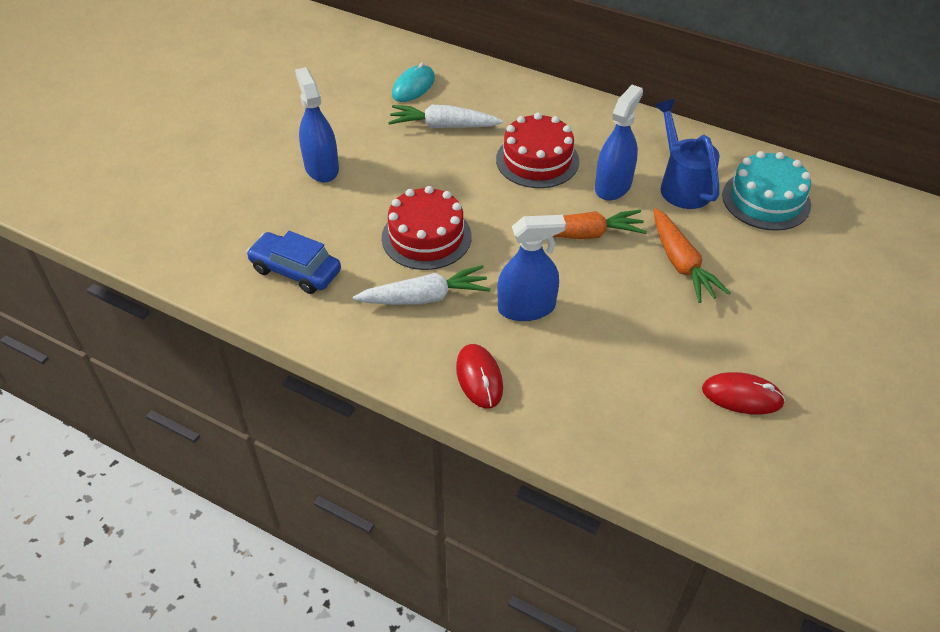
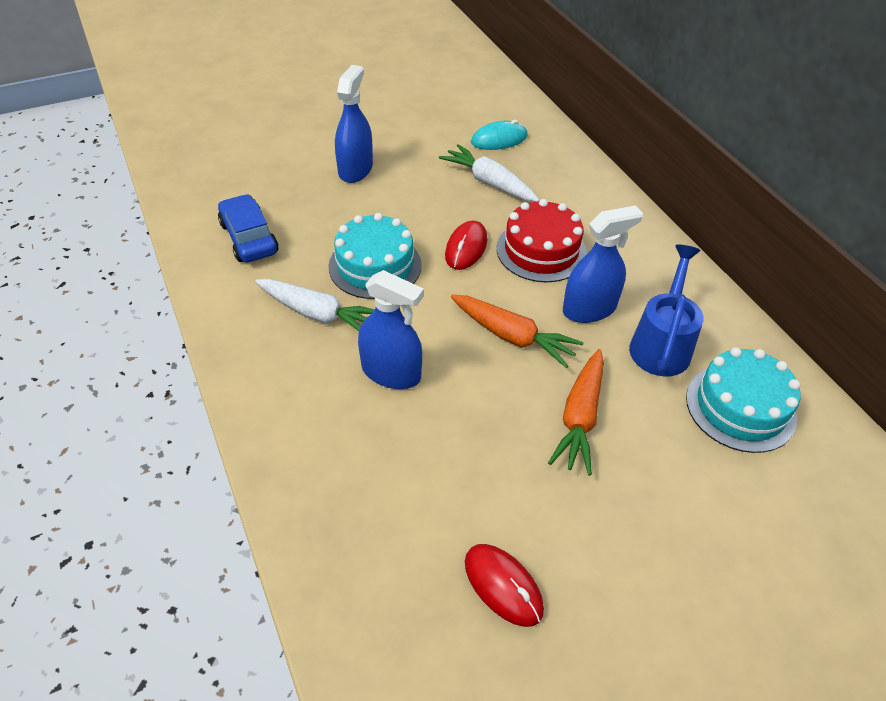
camera: 35 degrees right, 0 degrees up
red cake [381,186,472,270] -> turquoise cake [328,213,422,299]
red mouse [456,344,503,409] -> red mouse moved to [445,220,487,270]

